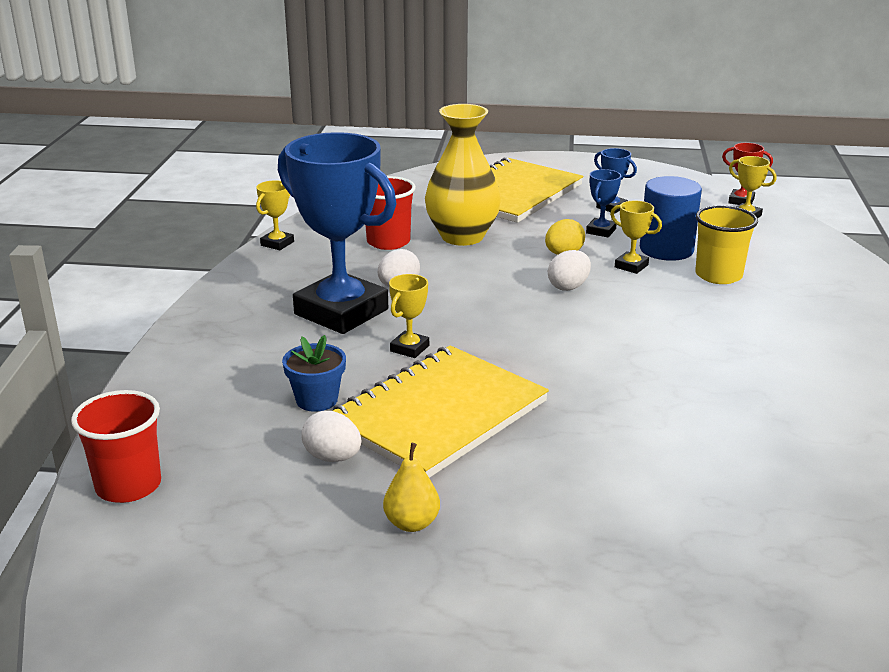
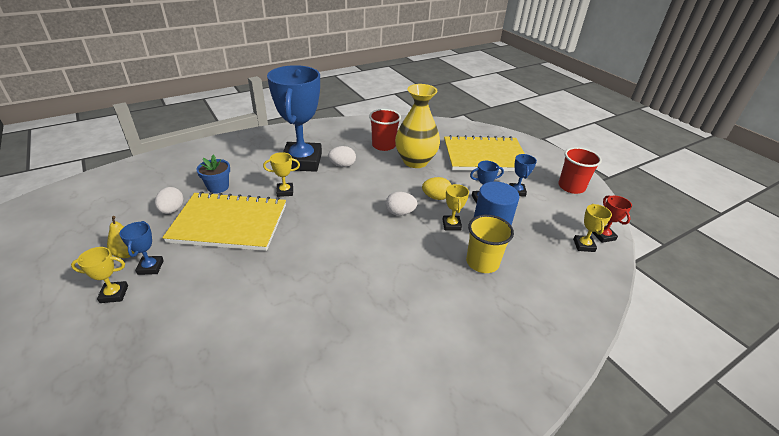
camera: 50 degrees right, 10 degrees up
red cup [71,390,161,503] -> red cup moved to [558,147,602,194]
yellow trophy [256,180,294,250] -> yellow trophy moved to [71,247,128,303]
none -> blue trophy [120,221,164,275]

